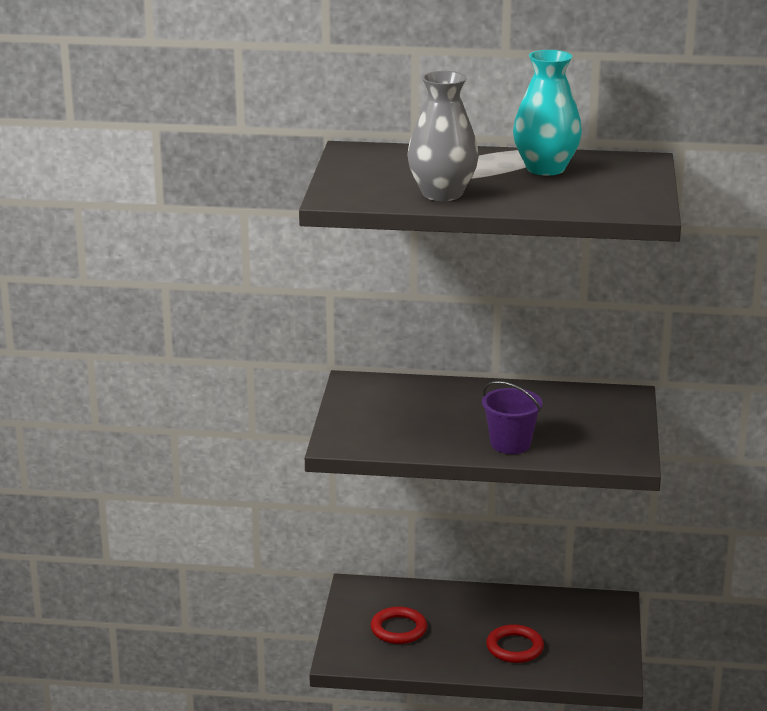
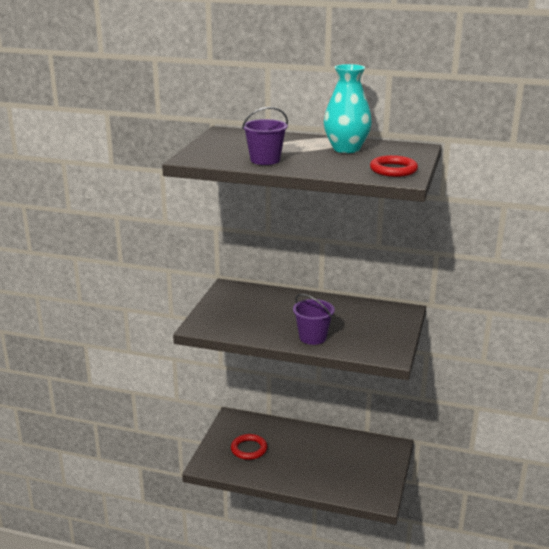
camera: 10 degrees right, 0 degrees up
grey vase [407,71,479,201] -> purple bucket [242,107,288,165]
red ring [486,624,544,663] -> red ring moved to [370,155,418,177]

